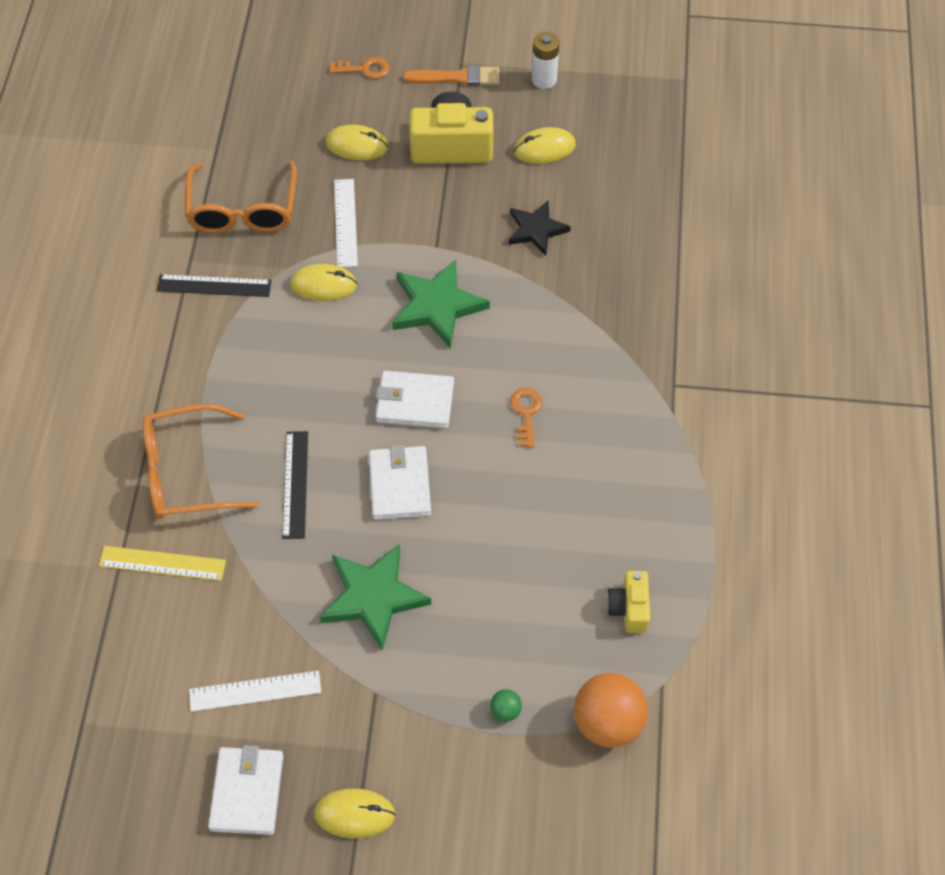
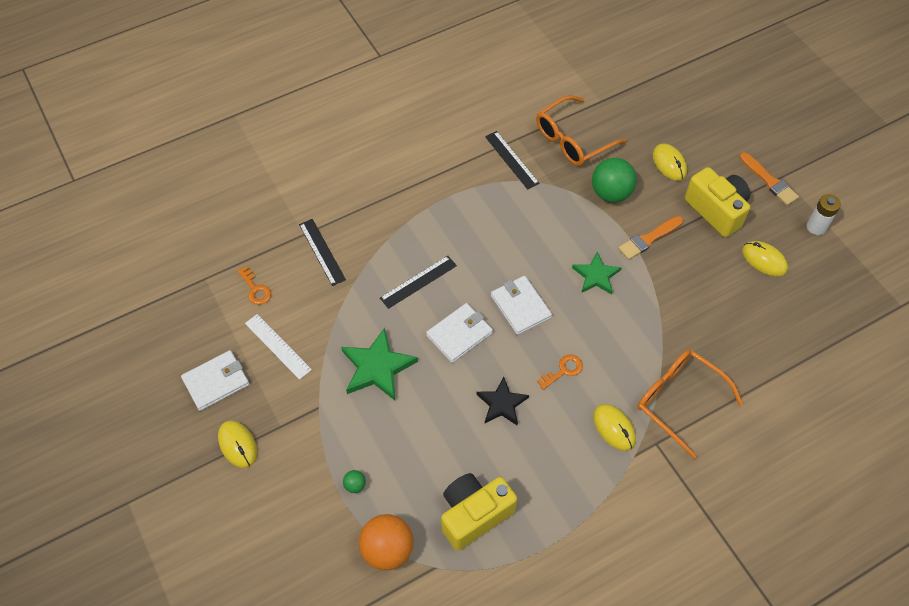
camera: 55 degrees right, 0 degrees up
yellow ruler [99,546,226,581] -> black ruler [299,219,346,286]
orange glasses [142,404,258,519] -> orange glasses moved to [637,350,743,459]
yellow mouse [290,264,357,301] -> yellow mouse moved to [593,404,636,451]
orange key [329,57,389,79] -> orange key moved to [237,266,271,305]
white ruler [334,179,358,267] -> green ball [592,158,637,202]
green star [392,259,490,349] -> green star [572,252,622,295], size x0.66
black star [508,201,571,256] -> black star moved to [476,377,529,426]
yellow camera [607,571,650,633] -> yellow camera [441,473,517,551], size x1.77
none -> orange brush [618,216,683,260]

